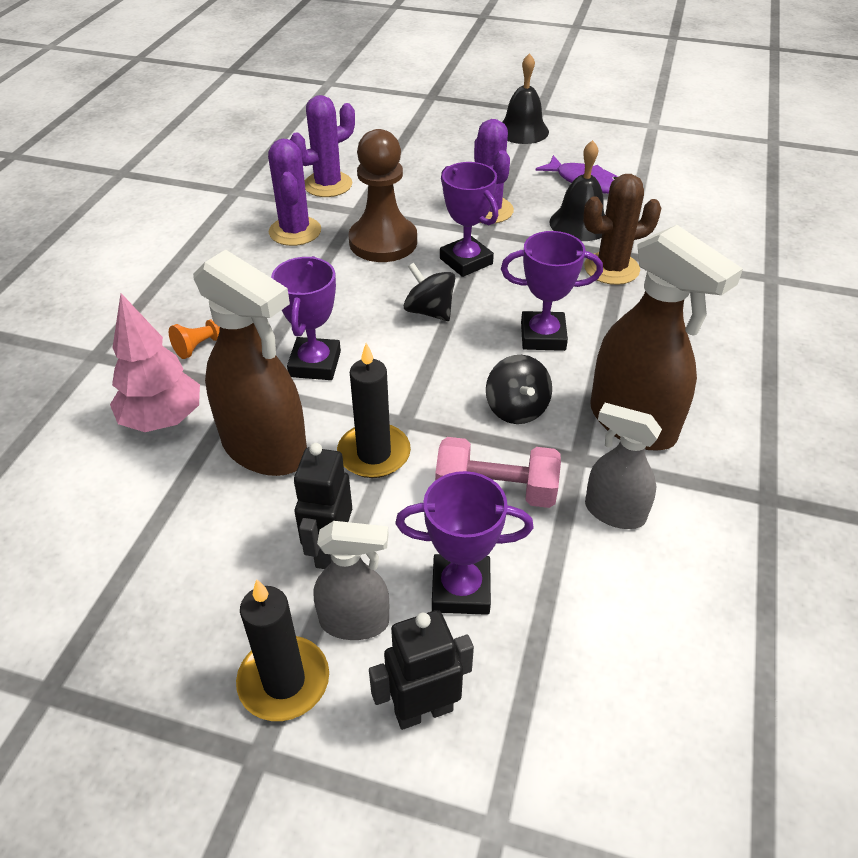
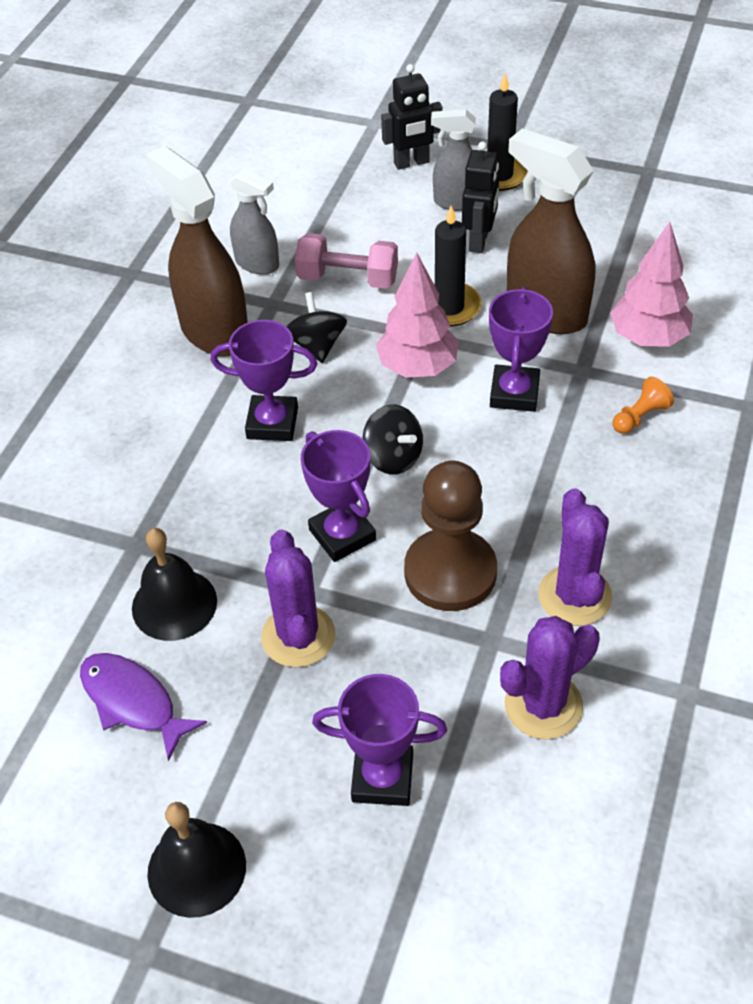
camera: 175 degrees left, 5 degrees up
purple trophy [395,471,534,615] -> purple trophy moved to [312,674,447,806]
brown cactus [583,174,661,285] -> none
none -> pink tree [376,252,459,378]

